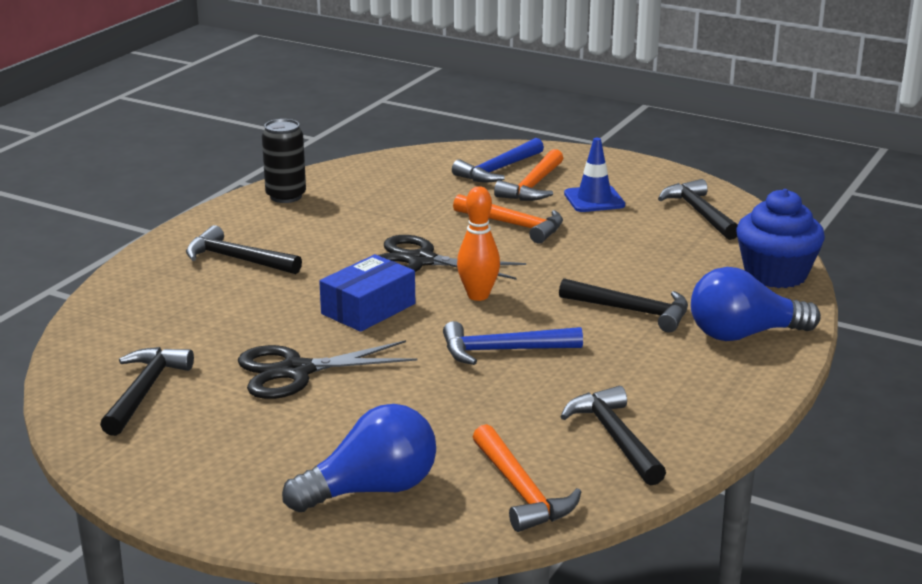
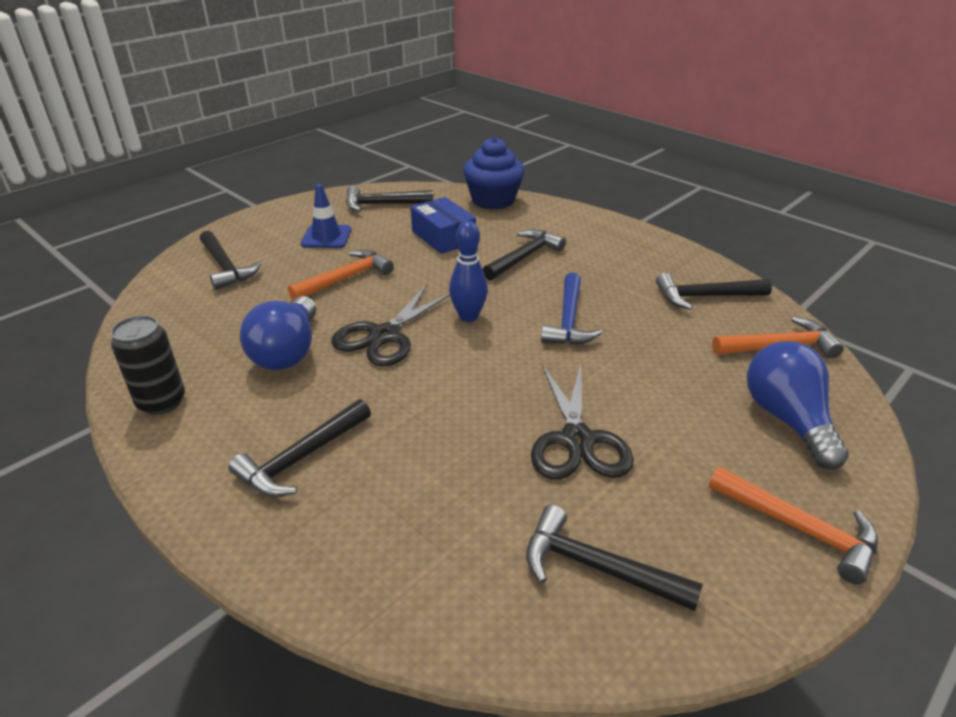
camera: 75 degrees left, 10 degrees up
blue box [319,254,415,332] -> blue box moved to [411,197,476,254]
blue hammer [452,138,544,183] -> black hammer [200,231,261,290]
orange bowling pin [457,186,500,301] -> blue bowling pin [449,221,488,322]
orange hammer [494,149,563,201] -> orange hammer moved to [709,467,878,584]
blue light bulb [691,267,821,341] -> blue light bulb moved to [240,296,316,370]

